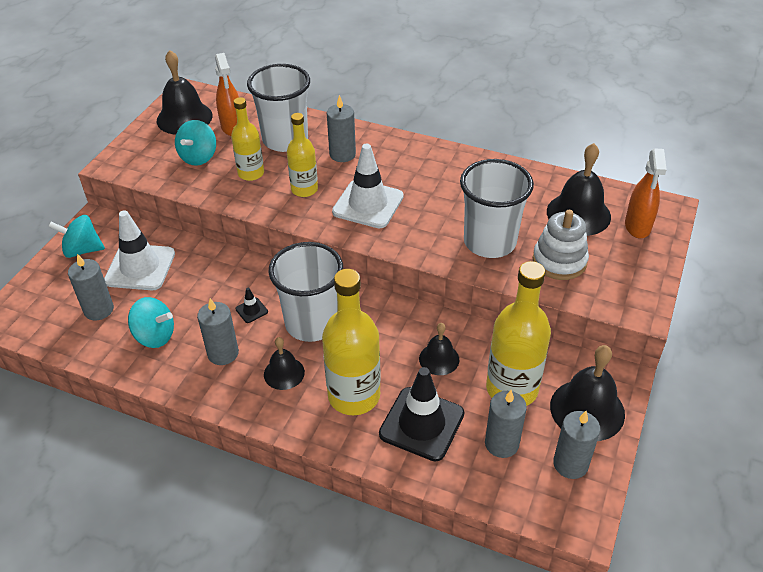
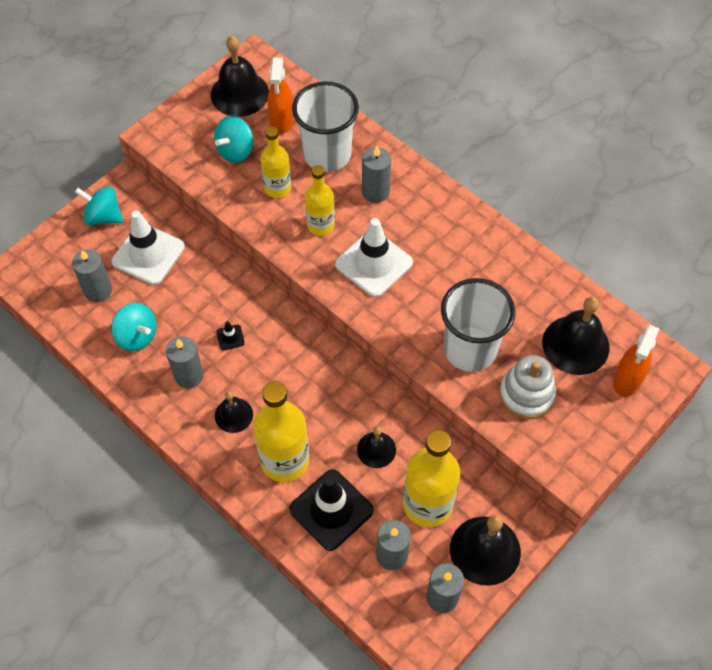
camera: 20 degrees right, 15 degrees up
white cup [268,242,343,342] -> none

